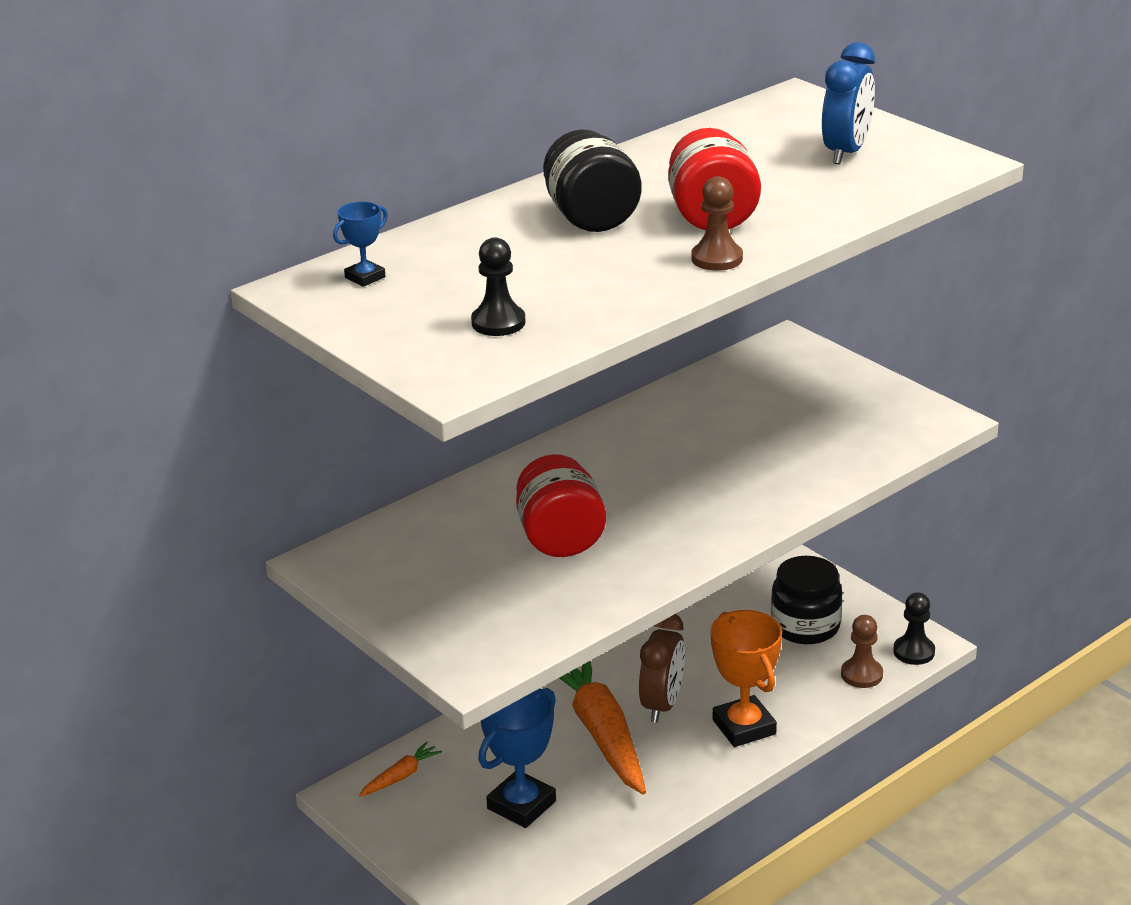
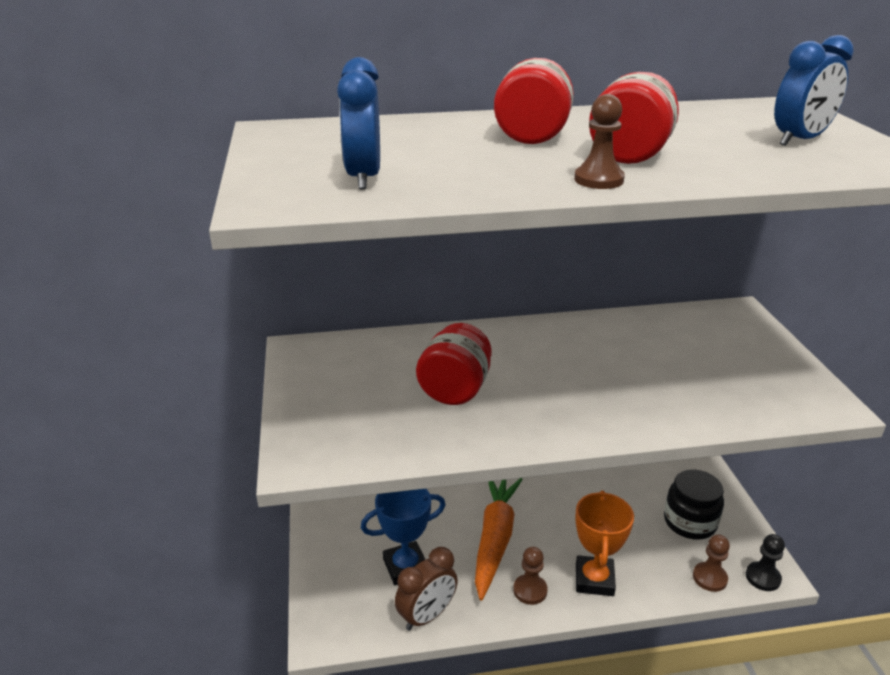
camera: 30 degrees right, 0 degrees up
blue trophy [333,201,388,287] -> none
orange carrot [359,741,442,797] -> none
black pawn [471,237,525,336] -> blue clock [337,57,380,189]
black jar [543,129,642,232] -> red jar [494,58,574,144]
brown clock [639,614,685,723] -> brown clock moved to [395,547,458,631]
none -> brown pawn [513,547,548,605]

